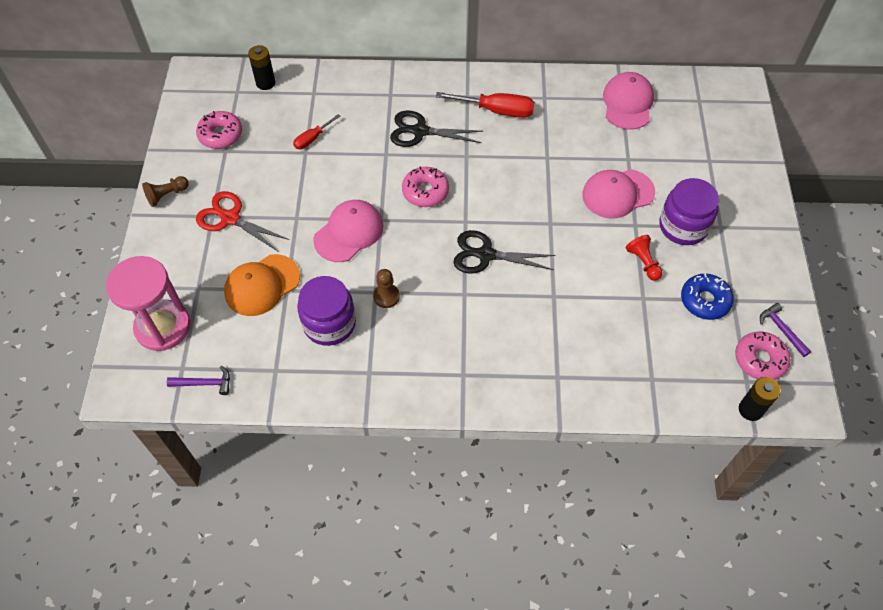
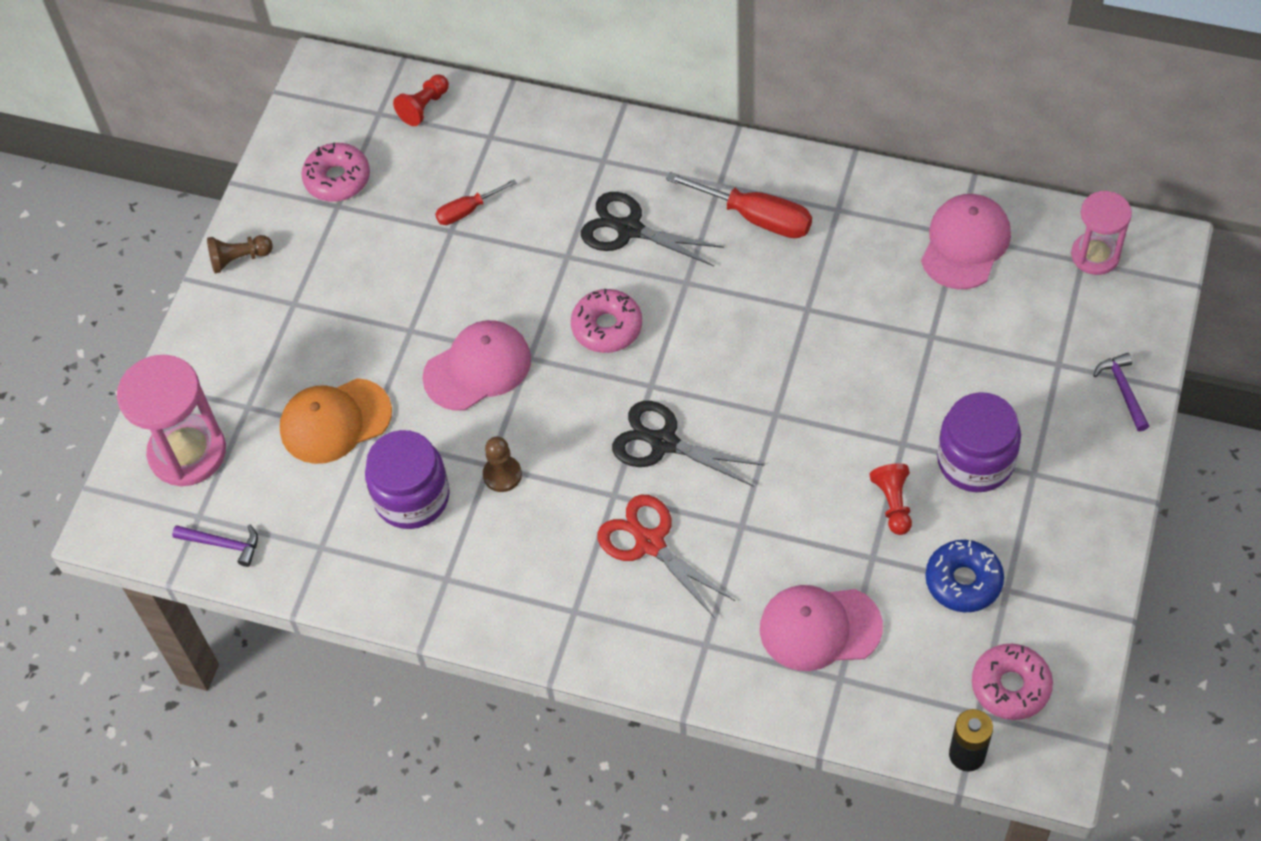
camera: 20 degrees right, 0 degrees up
red scissors [196,191,290,252] -> red scissors moved to [597,494,735,618]
black battery [248,45,275,90] -> red pawn [393,74,449,126]
pink cap [582,169,655,219] -> pink cap moved to [760,585,883,671]
purple hammer [760,303,811,357] -> purple hammer moved to [1093,353,1149,431]
none -> pink hourglass [1071,191,1132,275]

